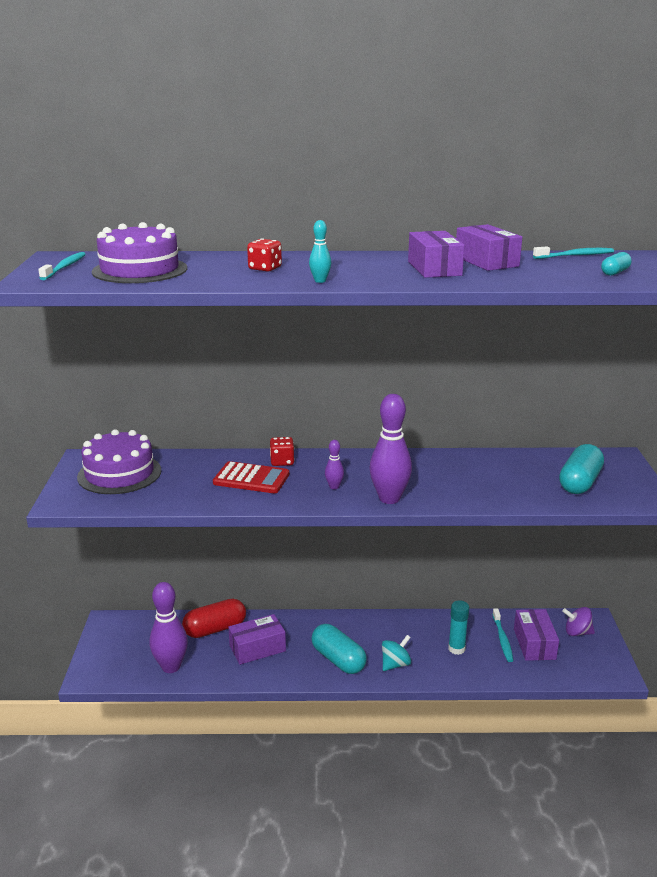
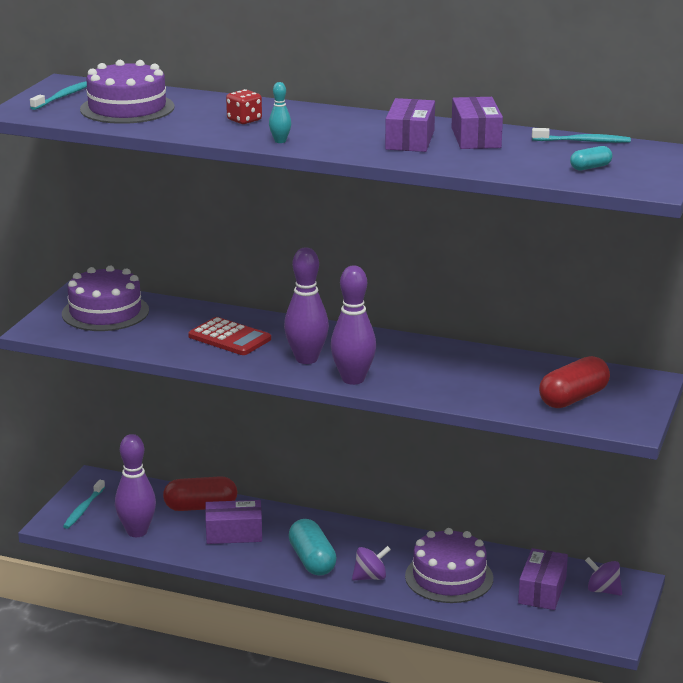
camera: 20 degrees right, 0 degrees up
red dice [270,437,295,466] -> none
purple bowling pin [325,440,344,489] -> purple bowling pin [284,247,329,364], size x2.12
turquoise spinning top [382,635,411,671] -> purple spinning top [352,546,391,580]
turquoise glue stick [448,600,469,655] -> purple cake [405,528,493,603]
turquoise toothbrush [492,608,513,662] -> turquoise toothbrush moved to [63,480,105,529]
turquoise capsule [559,444,604,494] -> red capsule [539,356,610,408]

